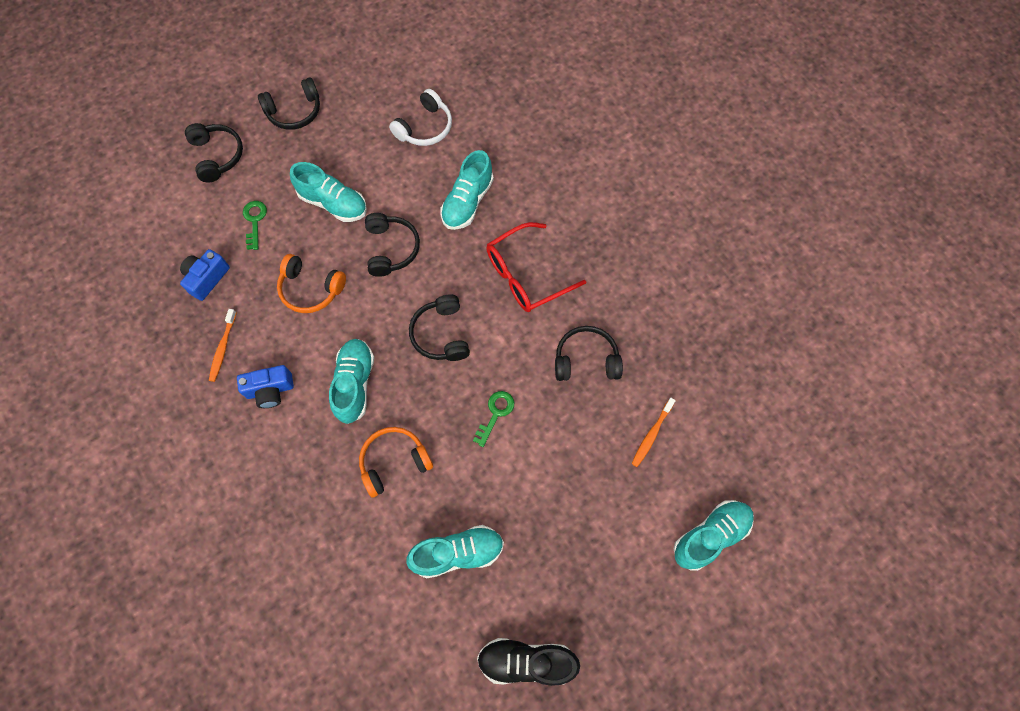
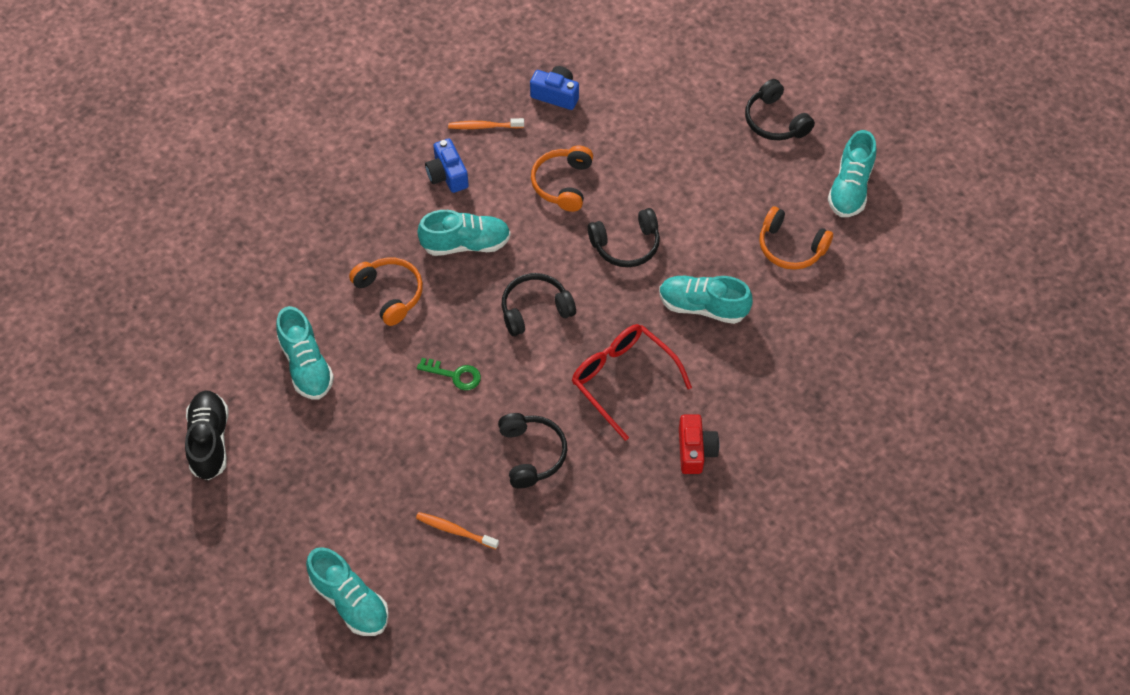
camera: 80 degrees right, 10 degrees down
black headphones [185,123,243,183] -> none
green key [243,201,267,250] -> none
turquoise shoe [290,162,367,222] -> turquoise shoe moved to [828,130,876,217]
white headphones [389,89,452,146] -> orange headphones [759,207,833,270]
none -> red camera [679,414,719,474]

